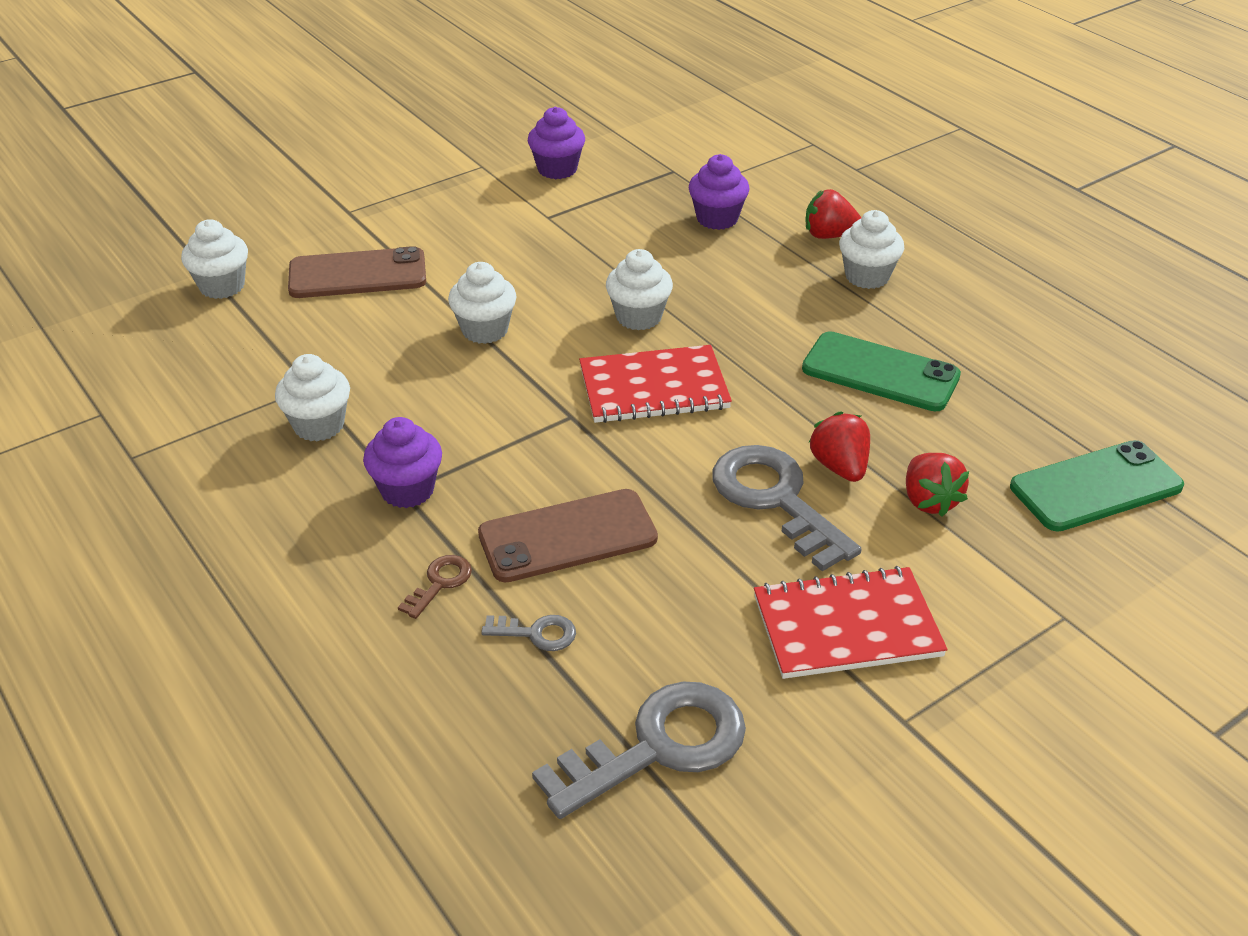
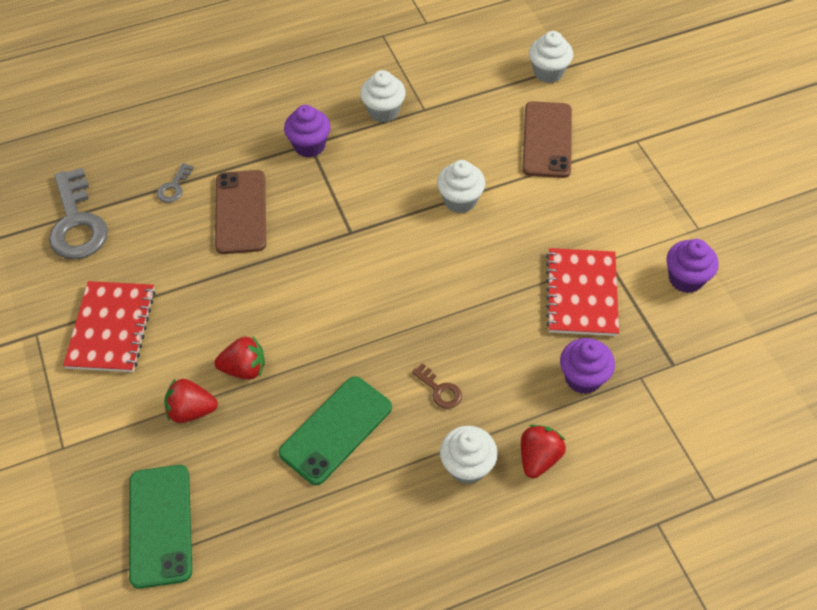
camera: 105 degrees right, 15 degrees up
brown key [398,555,472,619] -> brown key moved to [412,363,462,409]
red notebook [579,345,732,423] -> red notebook moved to [546,248,619,336]
white cupcake [606,249,673,330] -> none
grey key [712,445,862,571] -> none

